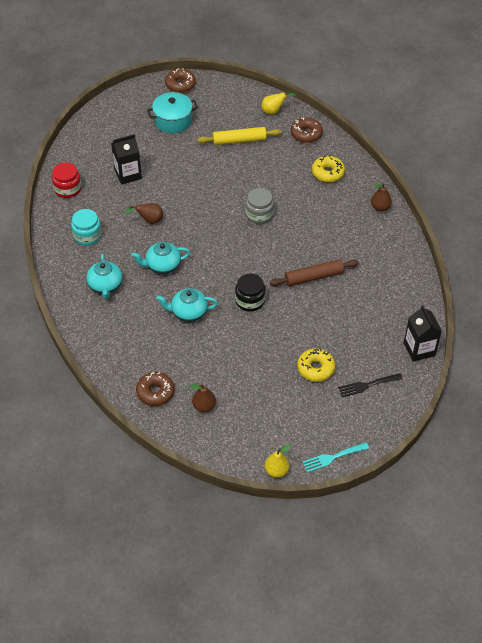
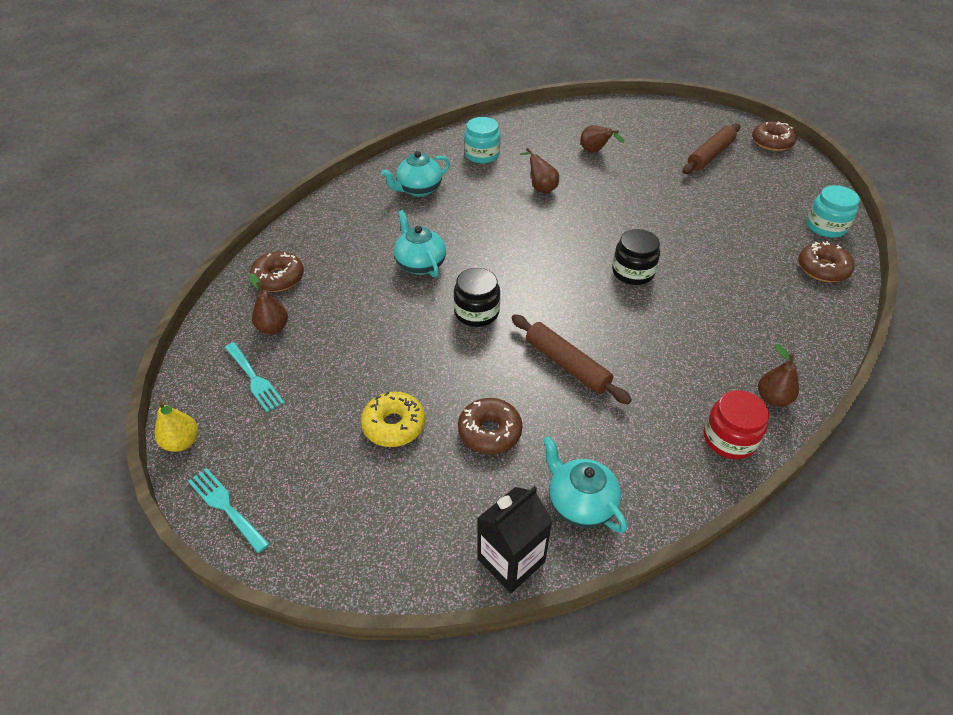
camera: 65 degrees right, 5 degrees down
red jar [52,163,81,198] -> red jar moved to [704,390,769,459]
black carton [111,134,142,185] -> brown pear [580,125,624,153]
turquoise teapot [132,242,190,274] -> turquoise teapot moved to [543,436,627,533]
turquoise pot [147,92,198,133] -> brown rolling pin [683,123,740,174]
yellow rolling pin [197,127,281,145] -> none
grey jar [245,188,274,224] -> black jar [612,229,660,285]
yellow pear [261,91,296,115] -> turquoise jar [806,185,860,238]
yellow donut [312,155,345,182] -> none
black fork [338,373,403,397] -> none
none -> turquoise fork [225,342,284,412]
none -> brown donut [458,398,523,454]

